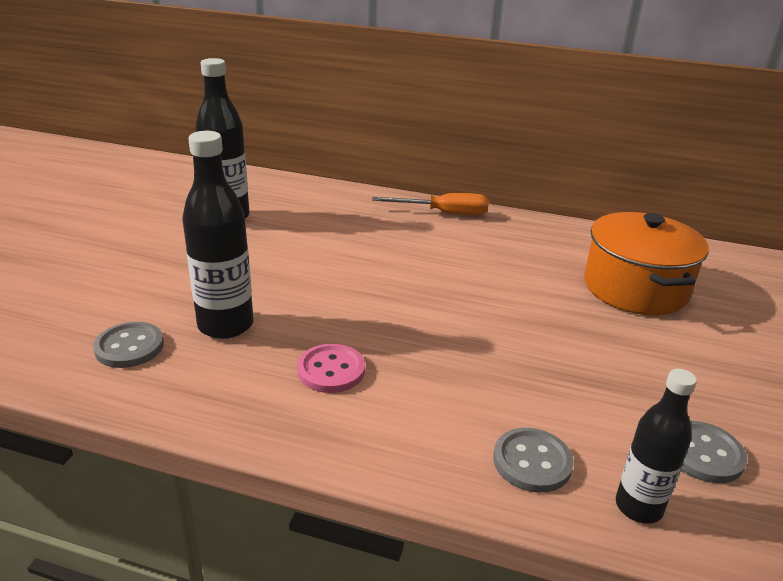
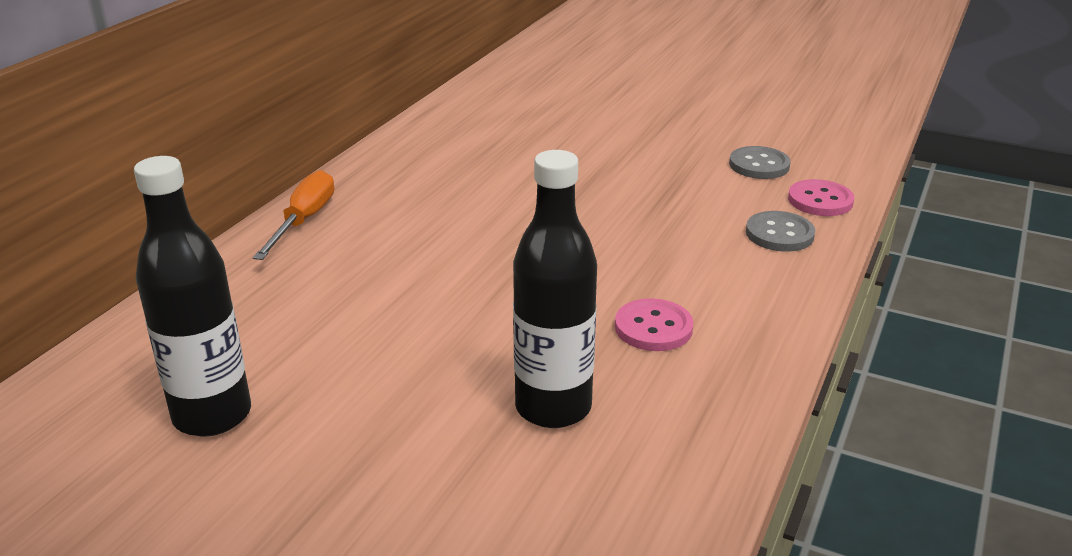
camera: 80 degrees left, 0 degrees up
grey button [93,322,164,368] -> none
orange pot [584,212,709,315] -> none
black bottle [616,369,697,524] -> pink button [788,179,854,216]

